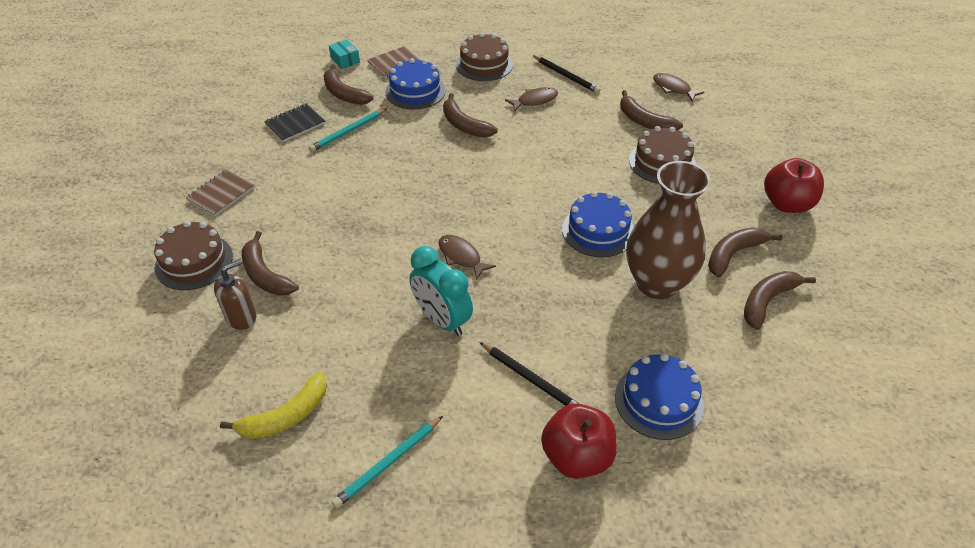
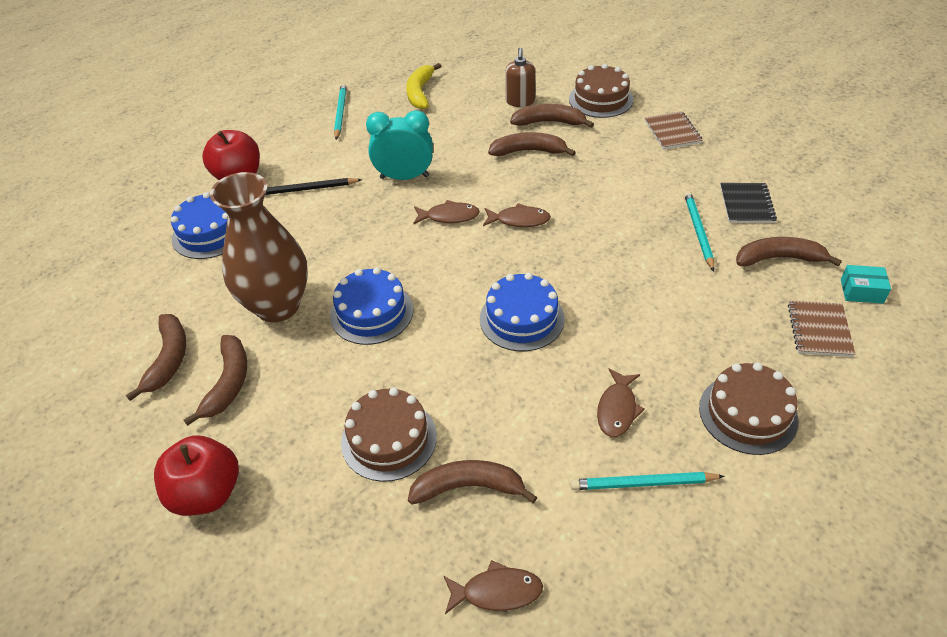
camera: 135 degrees right, 0 degrees up
blue cake [386,58,446,110] -> blue cake moved to [480,273,565,351]
brown banana [443,93,498,138] -> brown banana moved to [488,132,576,156]
black pencil [533,55,600,94] -> turquoise pencil [570,472,725,490]
none -> brown fish [483,203,551,227]

